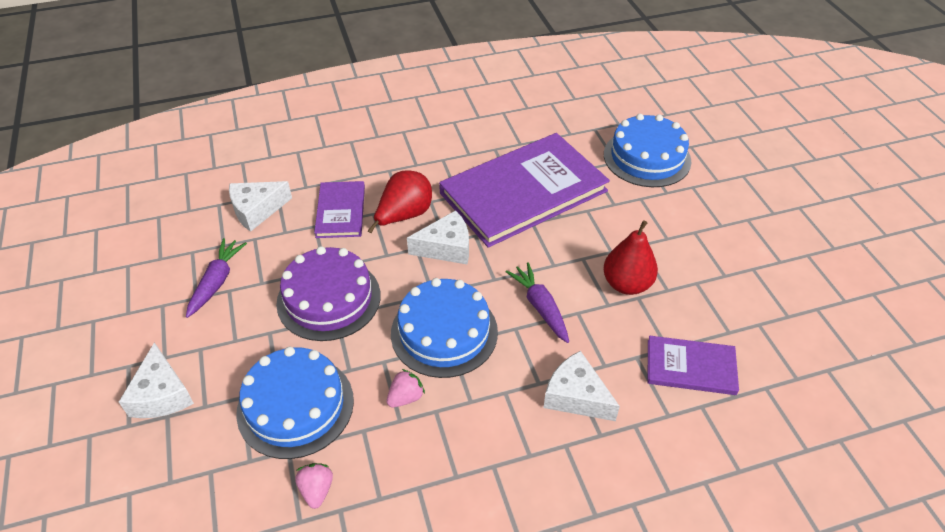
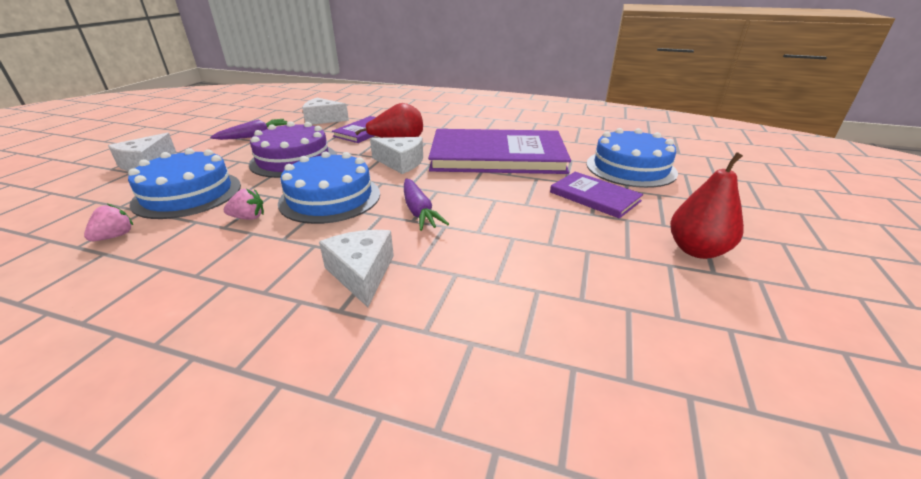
camera: 35 degrees right, 15 degrees down
purple carrot [506,262,569,343] -> purple carrot turned 150 degrees clockwise [404,178,449,231]
red pear [603,220,658,295] -> red pear moved to [670,152,744,259]
purple book [648,336,739,395] -> purple book moved to [550,172,643,219]

